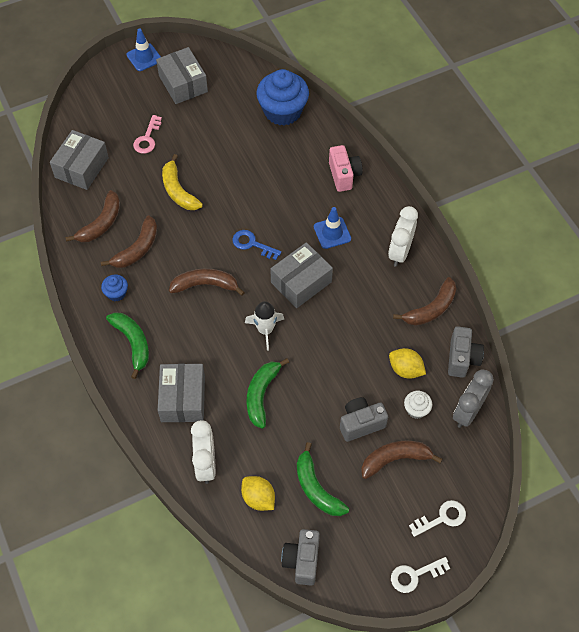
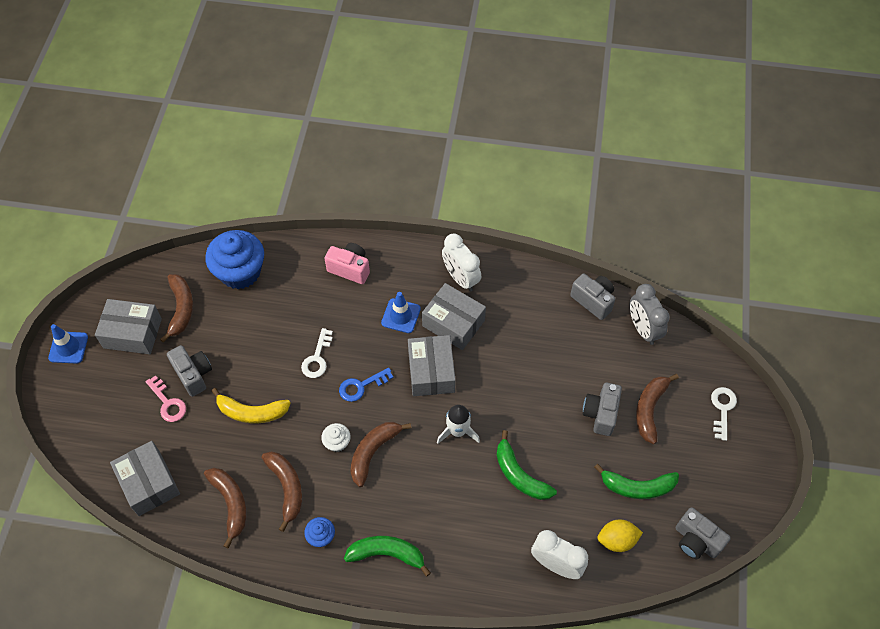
camera: 55 degrees left, 0 degrees up
grey box [158,364,205,422] -> grey box moved to [422,283,486,350]
yellow lemon [389,348,426,379] -> none
white key [391,557,450,593] -> white key moved to [301,328,333,378]
brown banana [393,277,456,326] -> brown banana moved to [160,274,193,343]
white cupcake [404,391,432,419] -> white cupcake moved to [321,423,351,452]
none -> grey camera [167,345,212,397]

